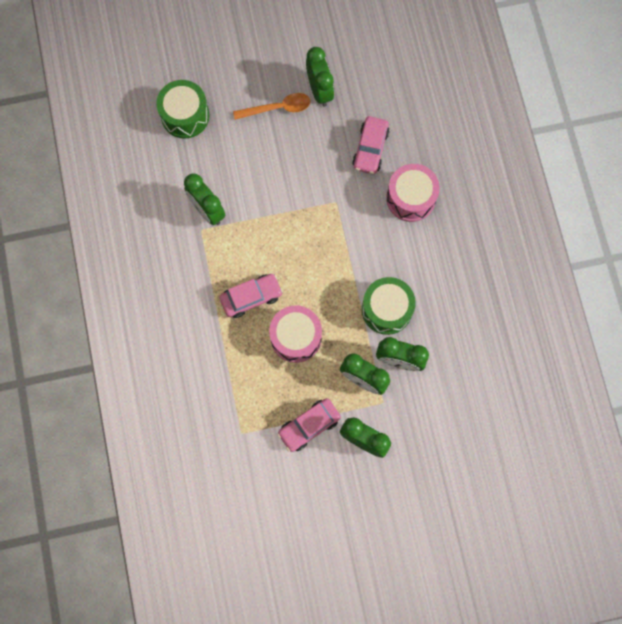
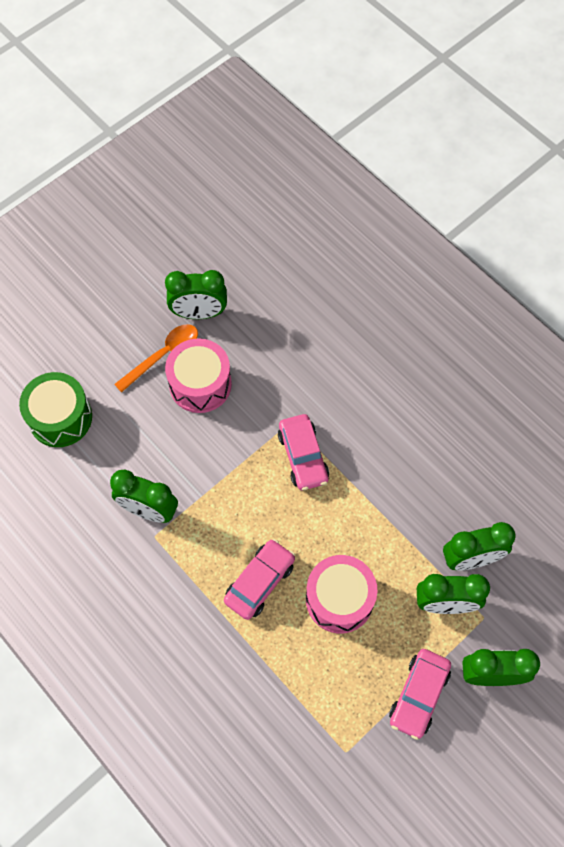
camera: 30 degrees left, 10 degrees down
green clock [306,47,334,107] -> green clock turned 135 degrees clockwise [165,270,227,319]
pink car [352,116,390,174] -> pink car moved to [278,414,329,490]
green drum [362,277,416,335] -> none
pink drum [386,164,440,222] -> pink drum moved to [165,338,232,413]

